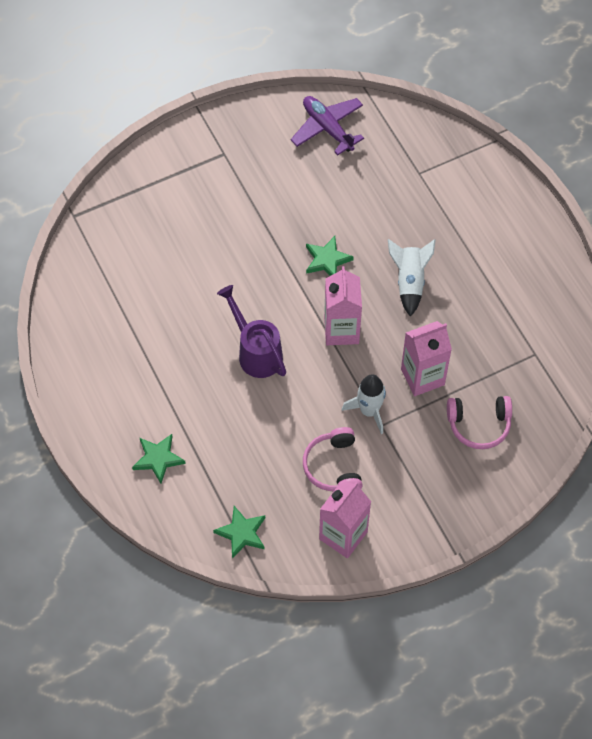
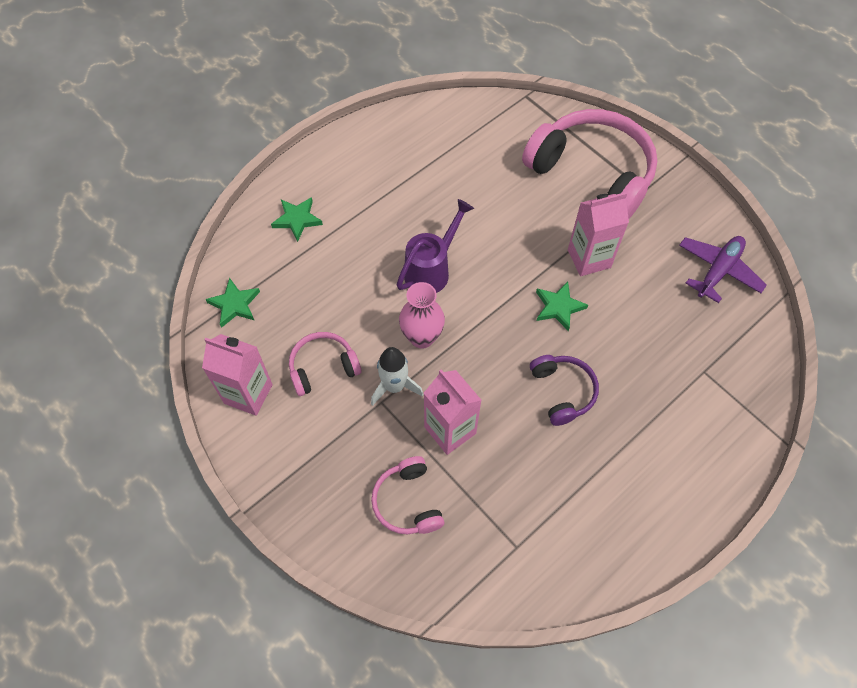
camera: 75 degrees right, 0 degrees up
pink carton [324,266,362,345] -> pink carton moved to [568,192,629,276]
white rocket [388,239,436,317] -> purple headphones [530,355,599,426]
none -> pink vase [399,282,445,349]
none -> pink headphones [522,109,657,218]

